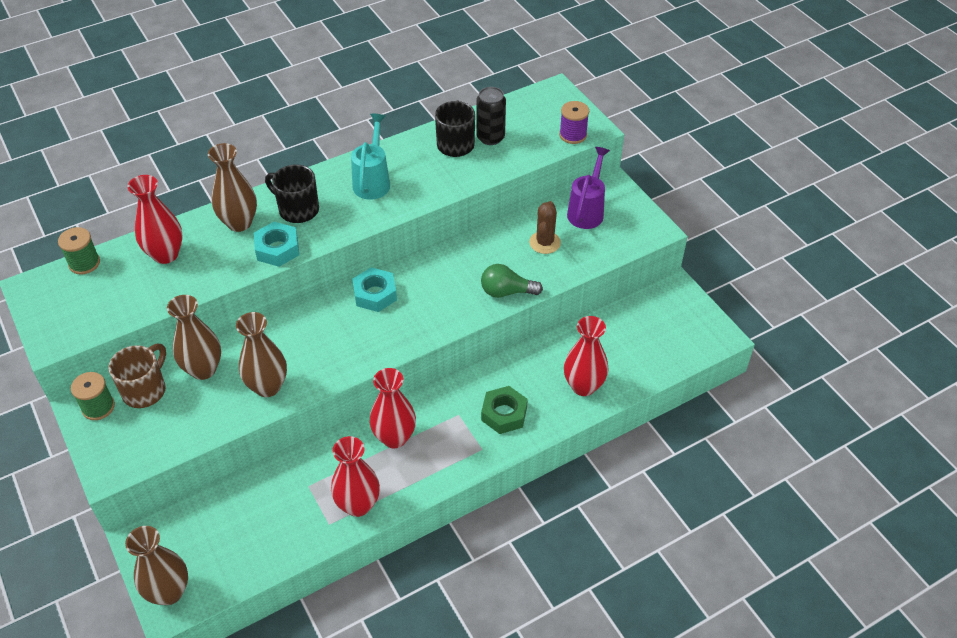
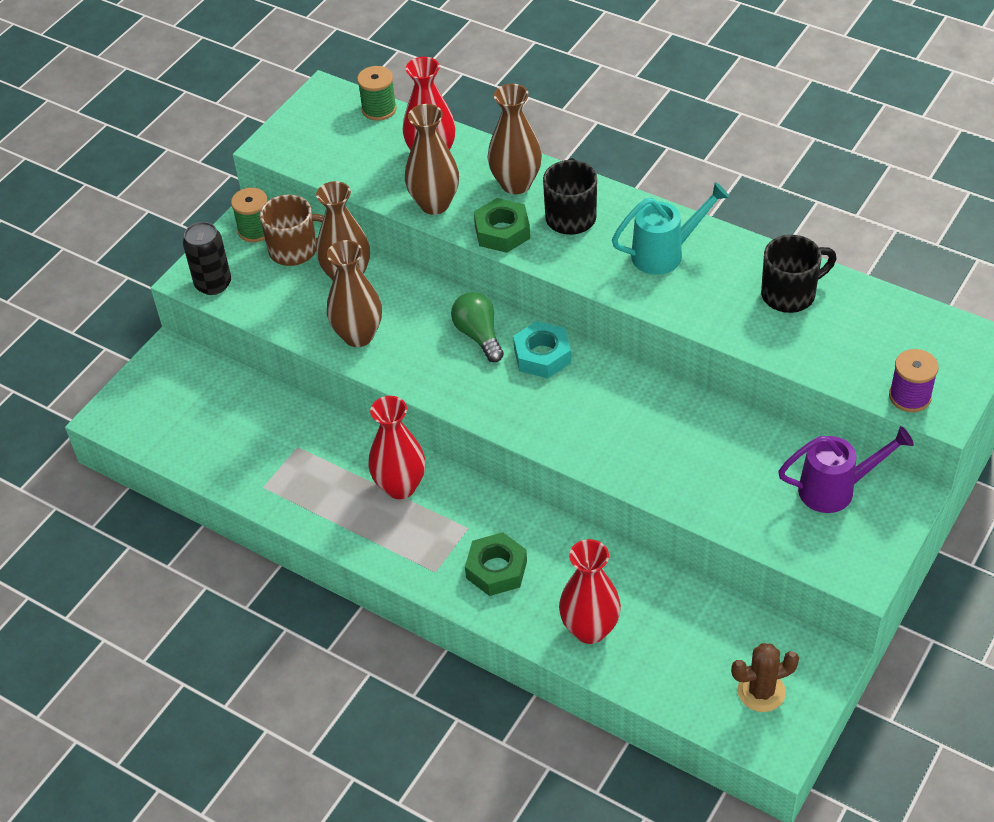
camera: 65 degrees right, 0 degrees up
brown vase [125,526,188,605] -> brown vase moved to [405,104,459,215]
turquoise nut [254,222,299,267] -> green nut [474,198,530,253]
red vase [331,436,380,517] -> none
black can [476,87,506,145] -> black can moved to [183,222,231,295]
green light bulb [481,264,543,298] -> green light bulb moved to [451,292,504,362]
brown cactus [529,201,561,254] -> brown cactus moved to [731,643,799,712]

